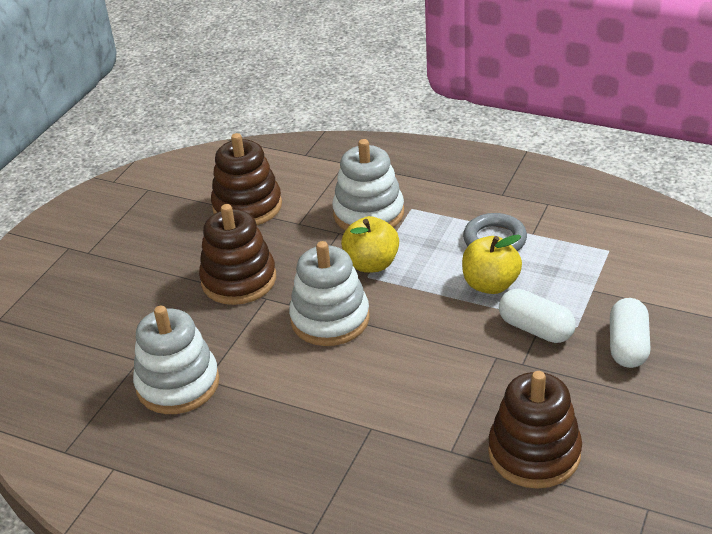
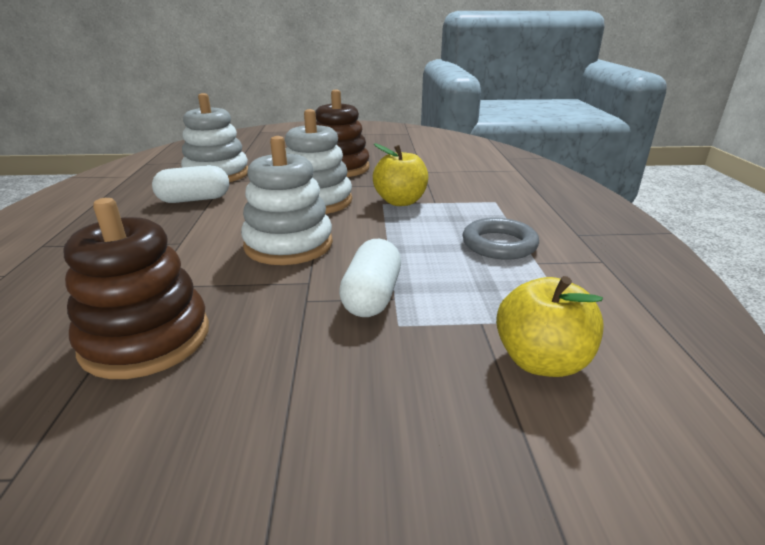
camera: 60 degrees right, 10 degrees down
brown stacking toy [211,133,282,225] -> none
white stacking toy [332,139,404,231] -> white stacking toy moved to [241,136,333,265]
yellow apple [462,235,522,294] -> yellow apple moved to [496,276,604,377]
white capsule [610,298,651,368] -> white capsule moved to [152,165,229,203]

